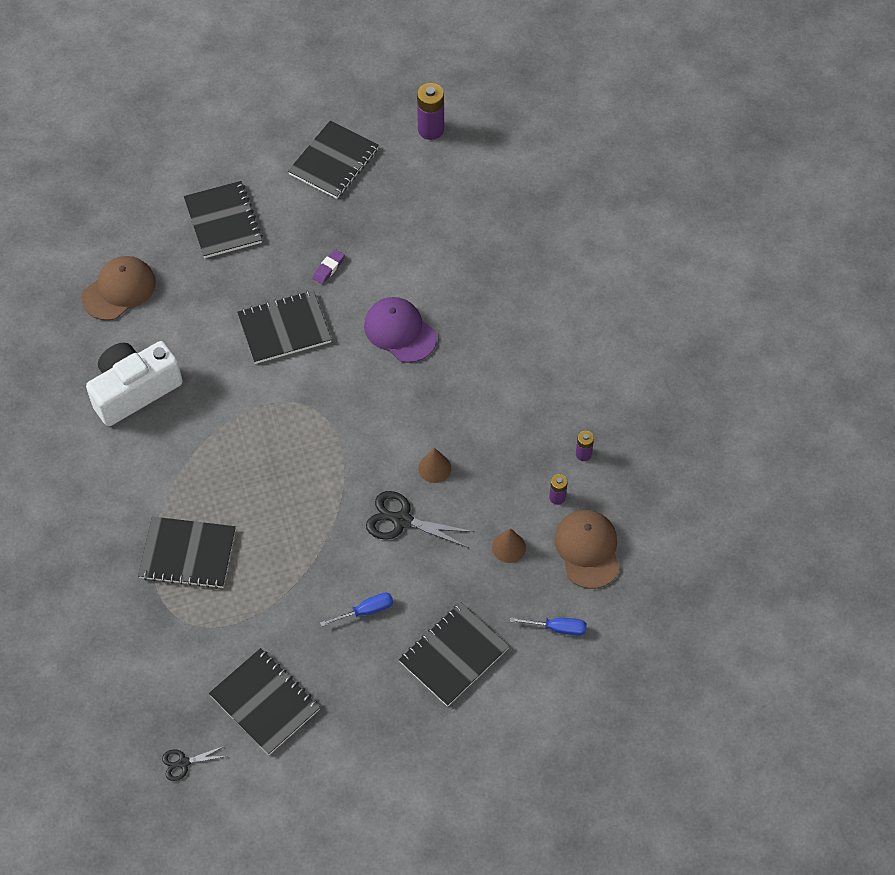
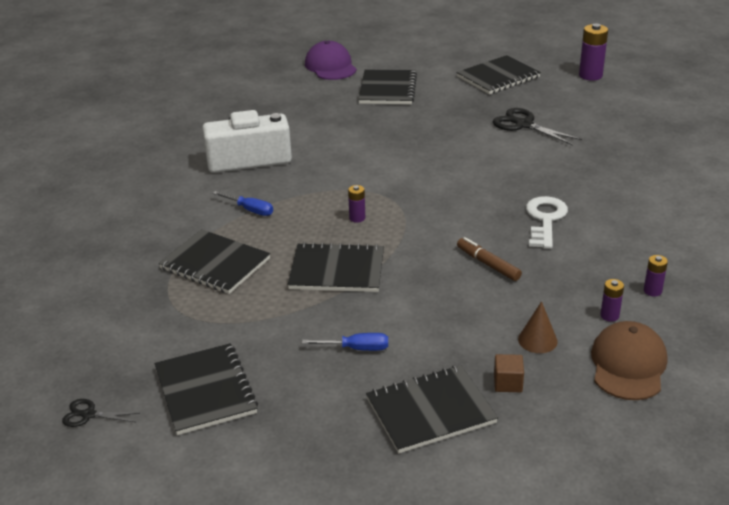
camera: 25 degrees right, 25 degrees down
brown cap [82,256,156,321] -> none
black notebook [237,290,332,364] -> black notebook moved to [287,242,384,292]
purple eraser [312,249,345,284] -> none
purple cap [364,297,437,363] -> purple cap moved to [305,41,357,80]
black scissors [366,491,474,548] -> black scissors moved to [492,108,582,145]
brown cone [418,448,451,483] -> brown marker [457,237,522,281]
blue screwdriver [510,617,587,636] -> blue screwdriver moved to [213,191,273,216]
none -> purple battery [348,185,365,223]
none -> brown cube [494,354,524,392]
none -> white key [526,196,568,249]

